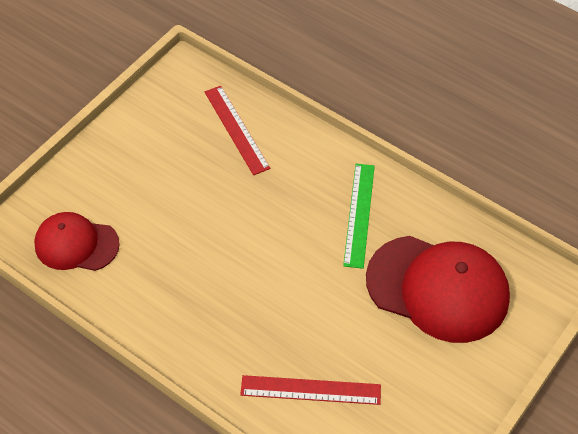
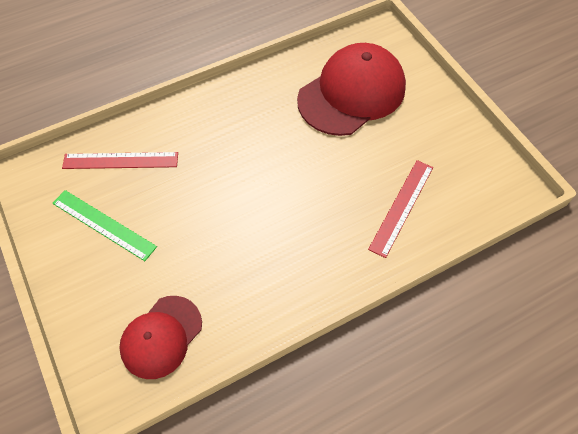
camera: 65 degrees left, 5 degrees up
green ruler [343,164,375,269] -> green ruler moved to [52,190,157,261]

